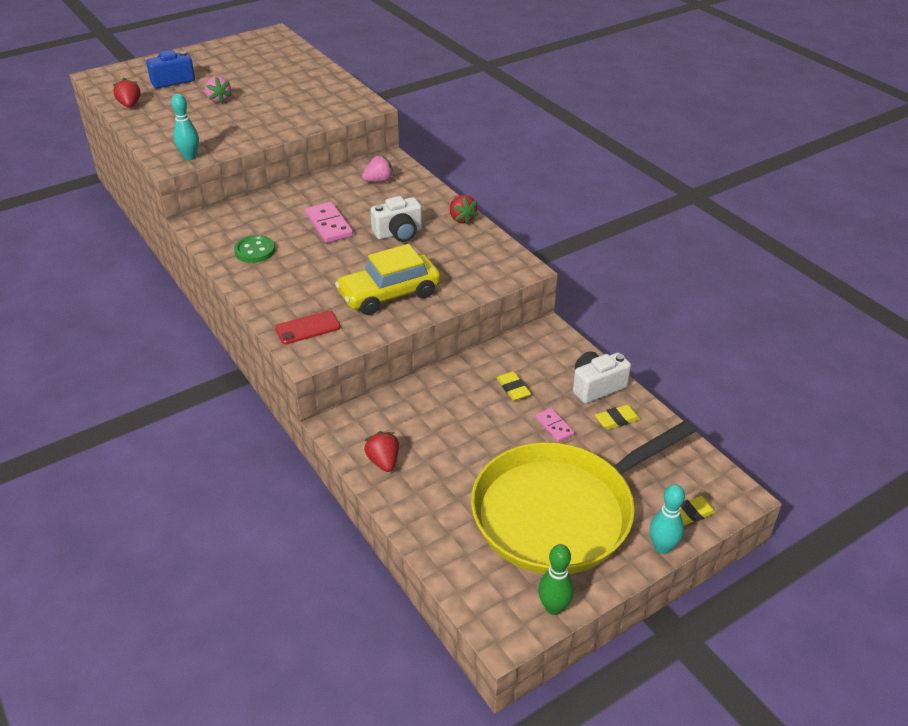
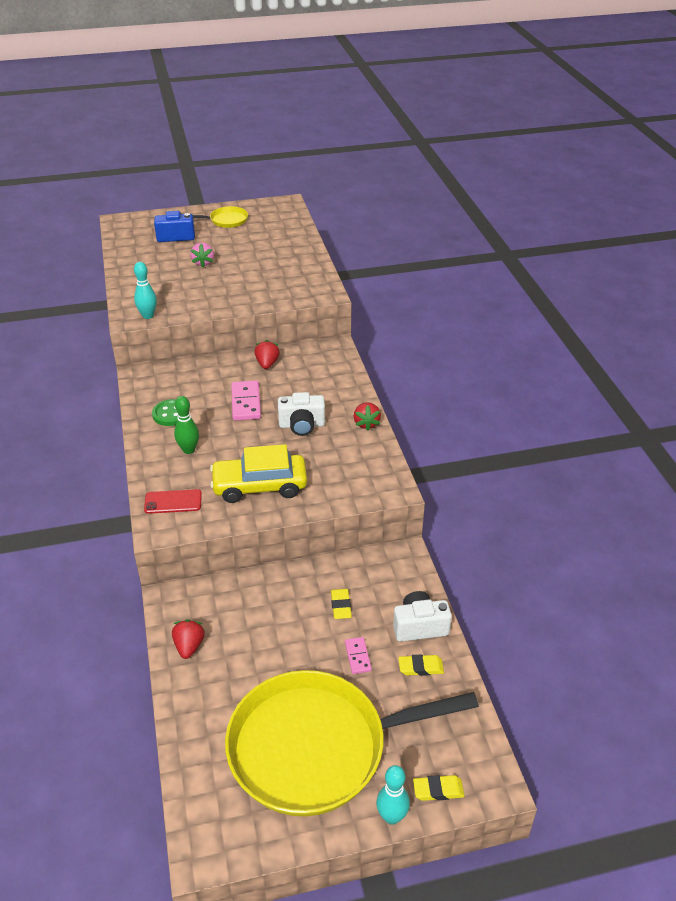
camera: 20 degrees right, 0 degrees up
red strawberry [113,78,141,108] -> red strawberry moved to [254,340,280,369]
pink strawberry [362,155,393,182] -> none
green bowling pin [538,544,574,615] -> green bowling pin moved to [174,396,199,454]
none -> yellow pan [193,206,248,228]

